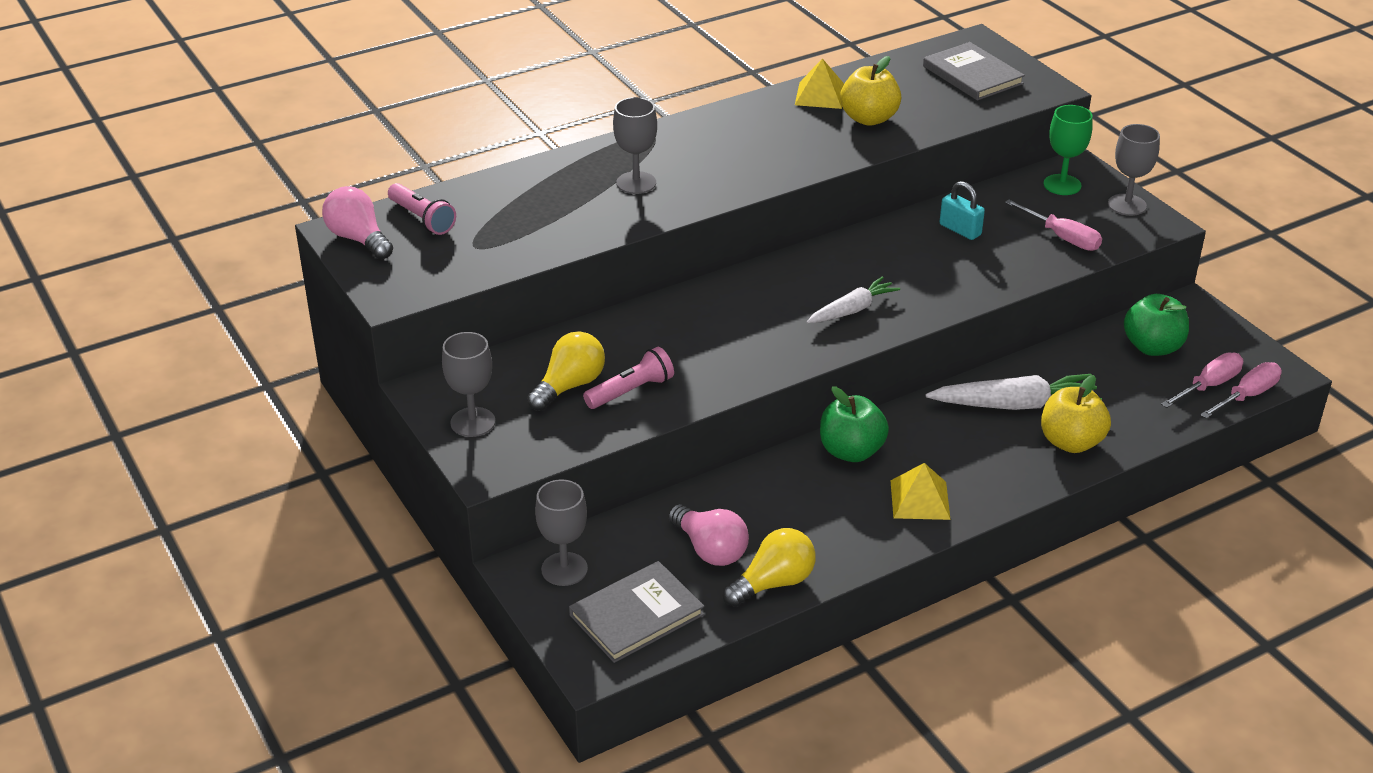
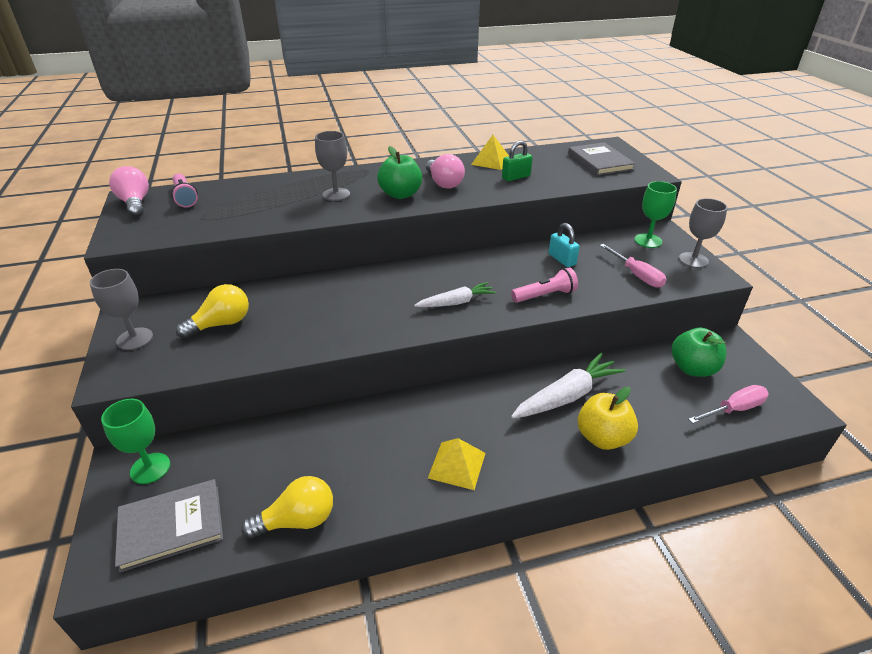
camera: 15 degrees right, 0 degrees up
grey goblet [535,479,588,586] -> green goblet [101,399,170,484]
pink flashlight [583,347,674,409] -> pink flashlight moved to [511,268,578,303]
pink light bulb [668,504,749,566] -> pink light bulb moved to [426,154,465,189]
green apple [820,386,889,462] -> green apple moved to [377,146,422,199]
yellow apple [840,56,901,126] -> green padlock [502,141,533,181]
white carrot [926,374,1102,410] -> white carrot turned 45 degrees counterclockwise [511,353,626,418]
pink screwdriver [1200,362,1282,419] -> none

